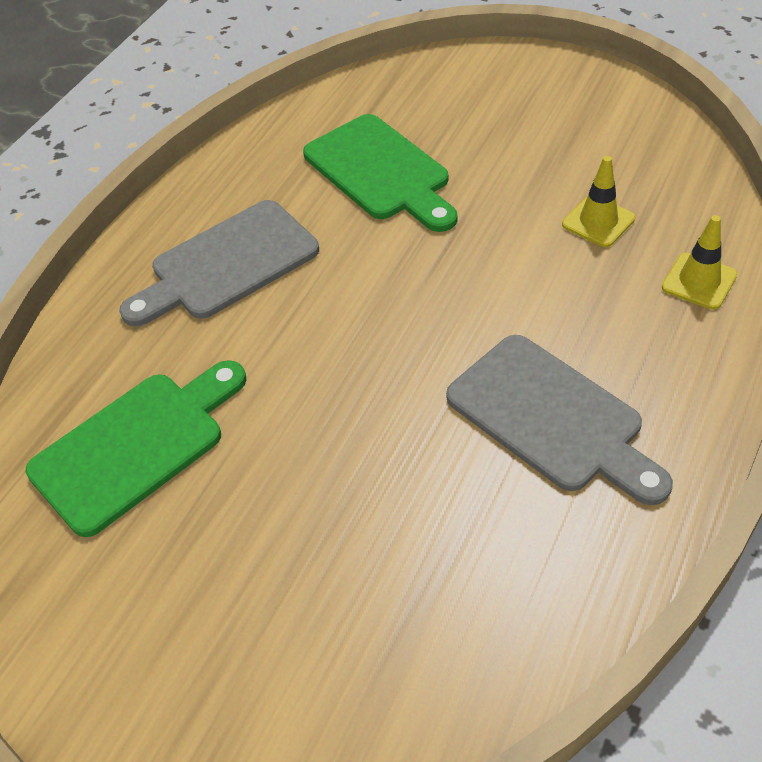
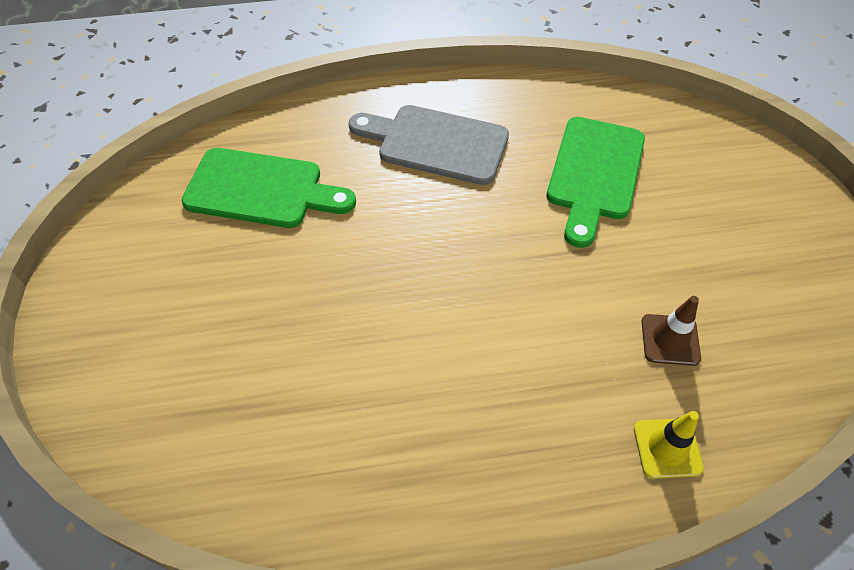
camera: 50 degrees right, 5 degrees up
grey cutting board [446,335,673,505] -> none
yellow traffic cone [562,156,635,247] -> brown traffic cone [642,296,701,366]

